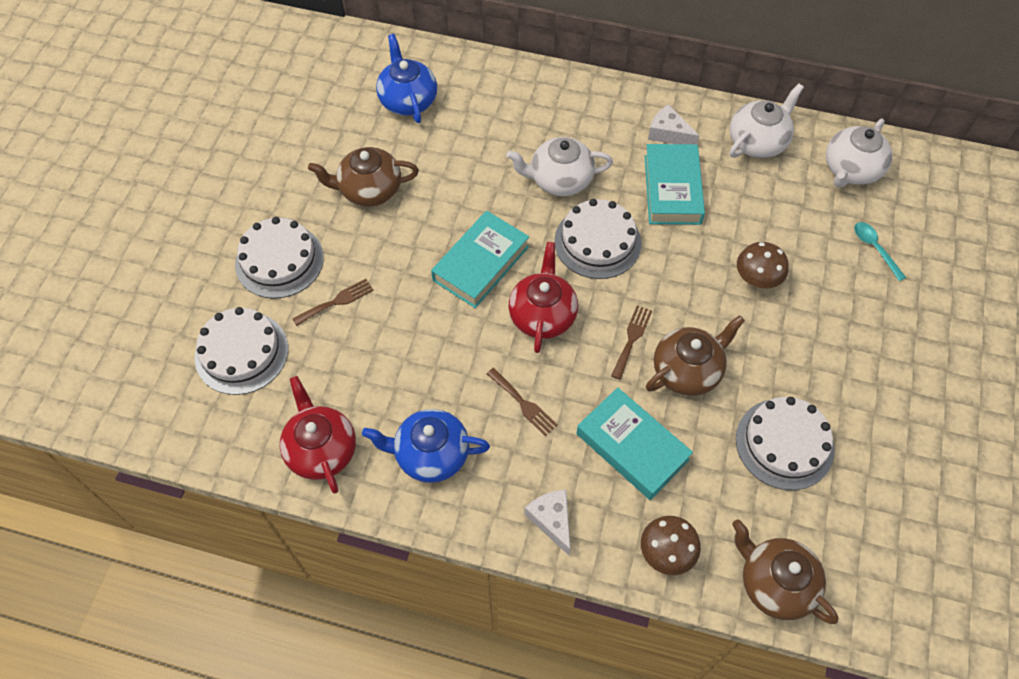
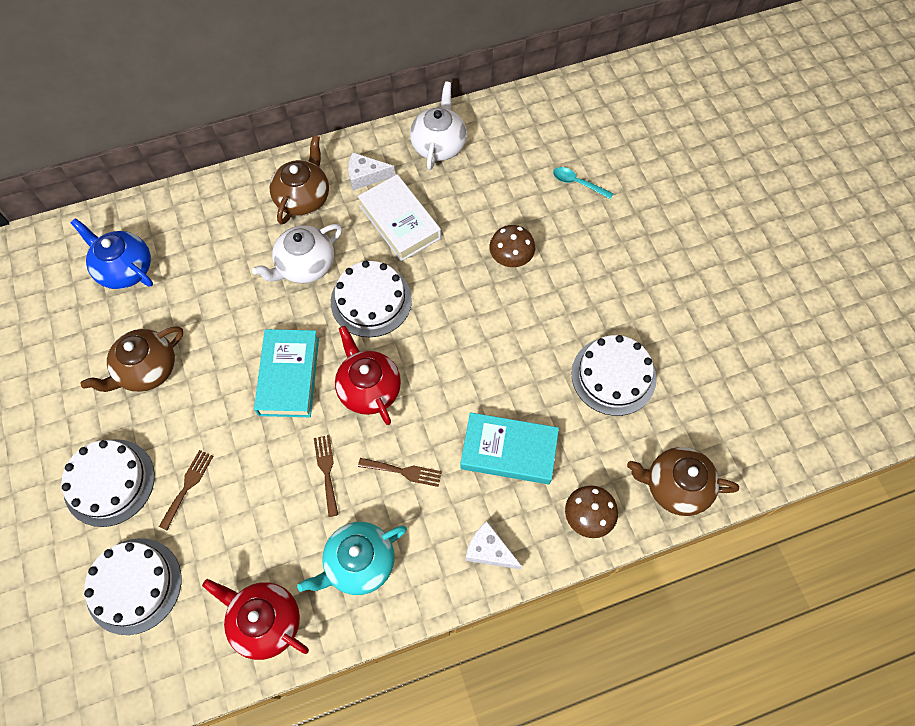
camera: 35 degrees left, 5 degrees up
blue teapot [362,409,490,483] -> turquoise teapot [297,522,407,595]
brown fork [611,305,652,380] -> brown fork moved to [314,435,338,517]
turquoise book [644,144,705,225] -> white book [358,174,441,261]
brown teapot [646,315,745,396] -> brown teapot moved to [269,135,329,225]
white teapot [826,119,892,188] -> none

